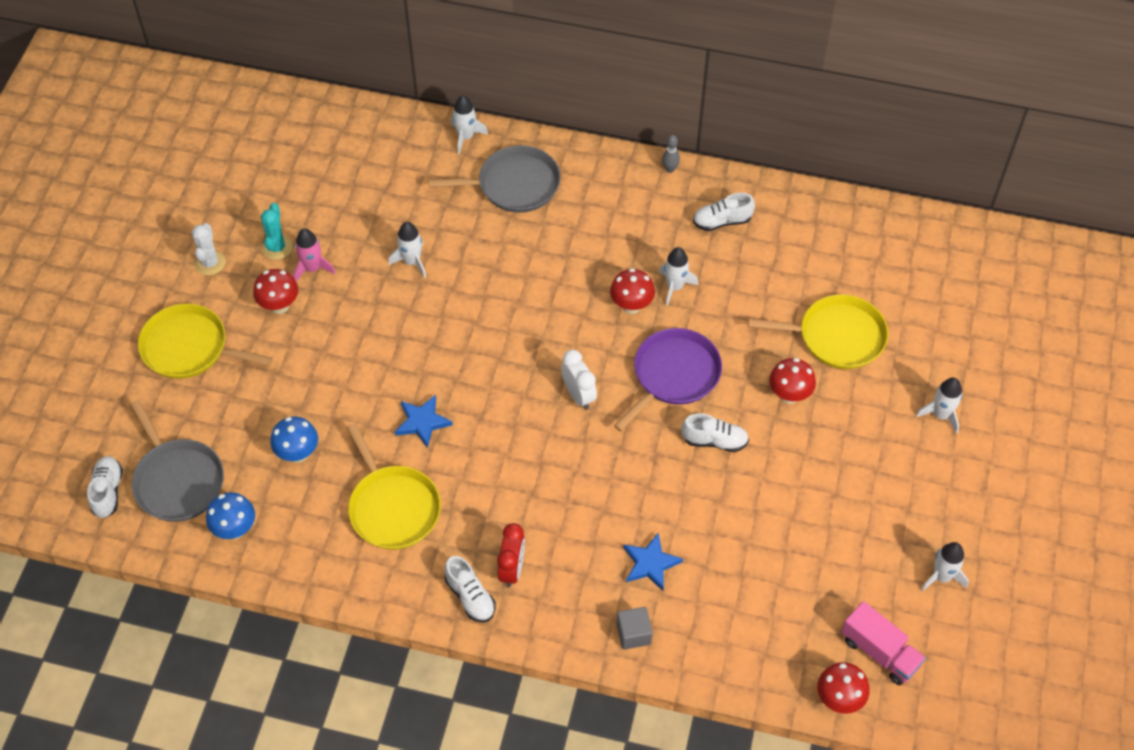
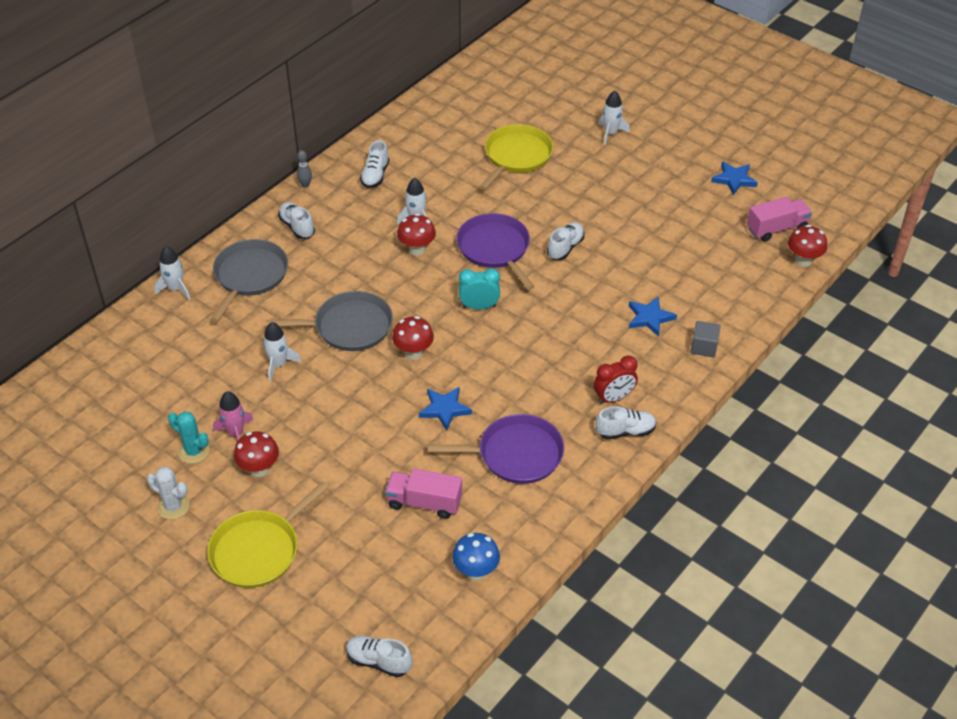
camera: 65 degrees left, 10 degrees down
grey pan [130,400,224,522] -> grey pan moved to [266,291,393,351]
blue mushroom [270,416,318,463] -> pink truck [385,469,462,519]
yellow pan [346,423,441,550] -> purple pan [427,414,564,484]
red clock [497,523,525,587] -> red clock turned 120 degrees clockwise [594,355,638,404]
white clock [561,350,597,410] -> turquoise clock [459,268,500,310]
red mushroom [769,358,816,404] -> red mushroom moved to [392,316,434,360]
white rocket [921,542,969,591] -> blue star [711,161,758,195]
none -> white shoe [278,202,315,239]

